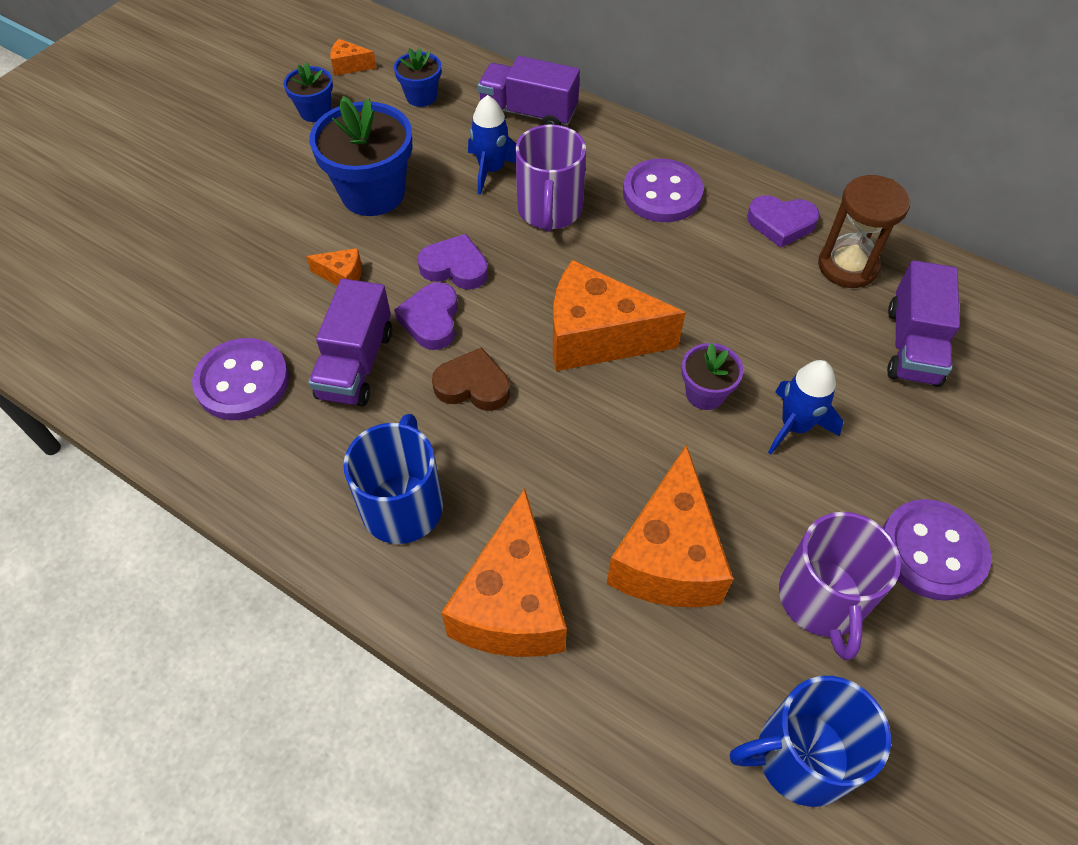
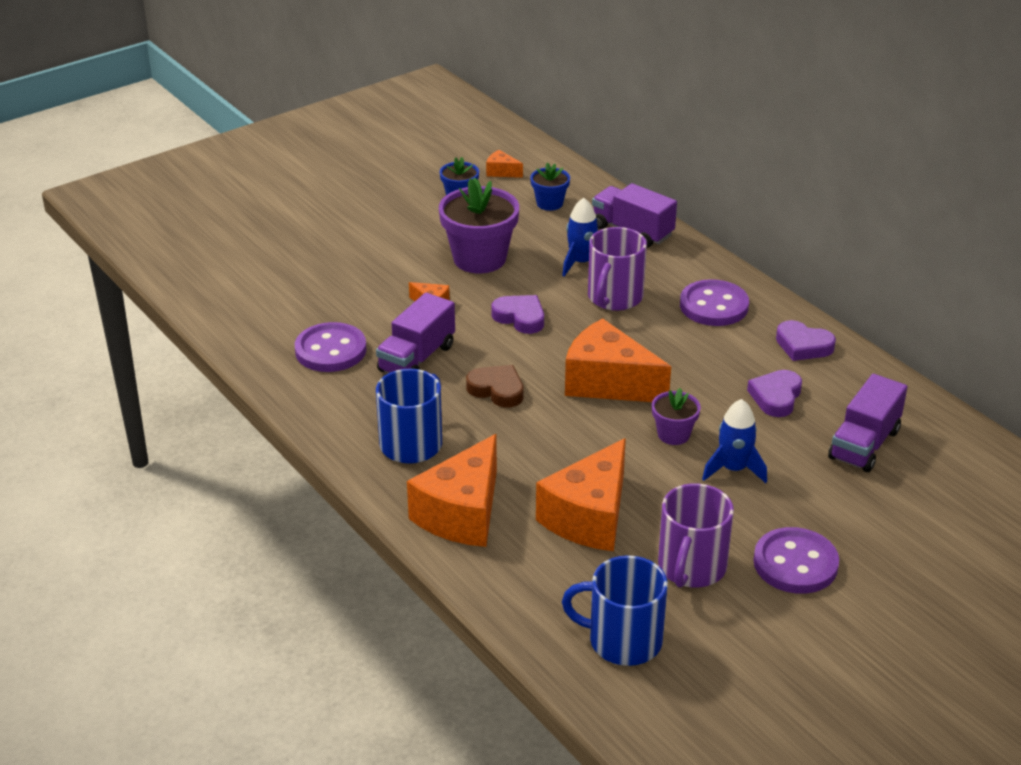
camera: 20 degrees right, 20 degrees down
blue flower pot [309,96,413,216] -> purple flower pot [439,178,519,273]
purple heart [394,282,458,350] -> purple heart moved to [747,370,802,417]
brown hourglass [818,175,910,288] -> none

